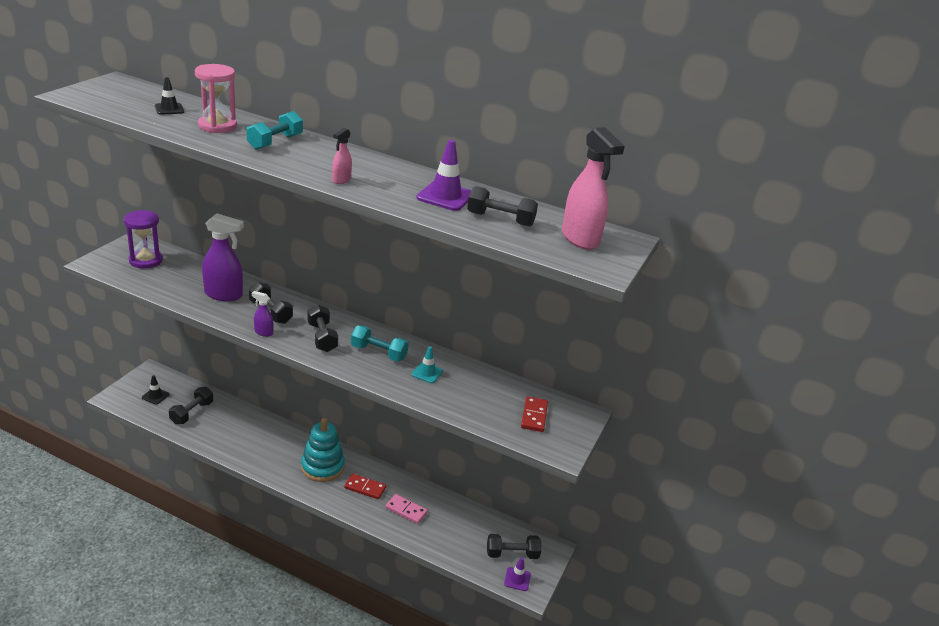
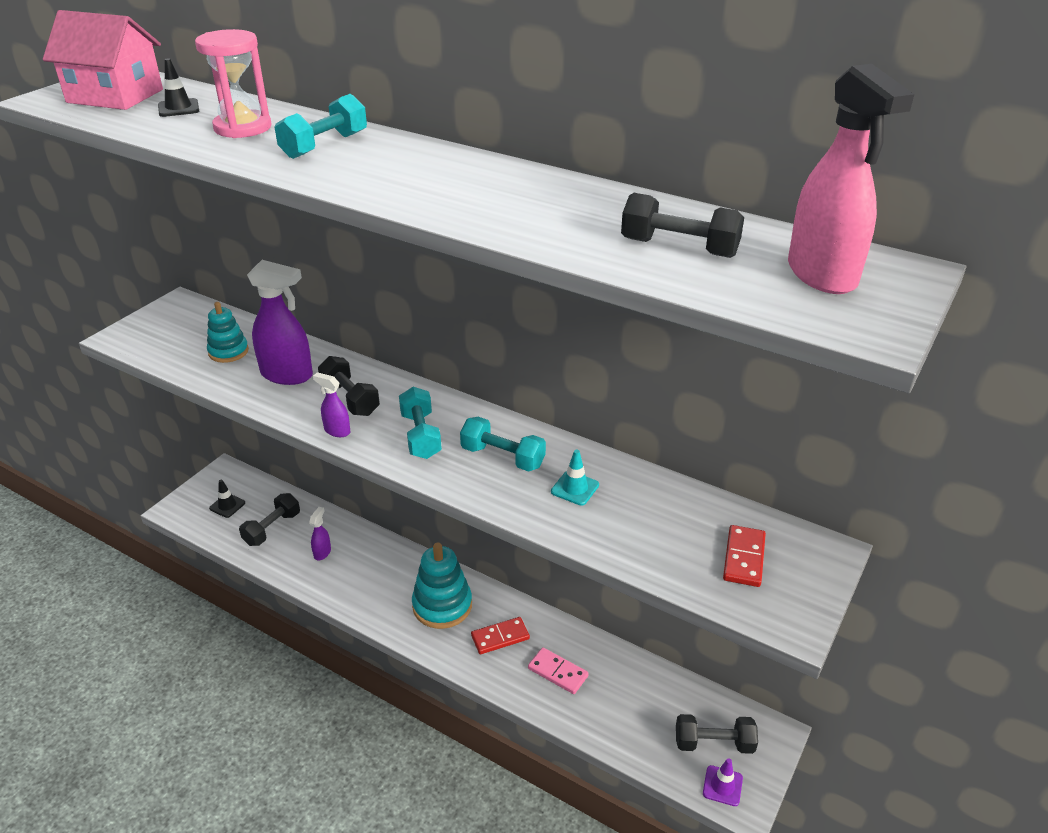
camera: 10 degrees right, 5 degrees up
purple hourglass [124,210,163,269] -> none
black dumbbell [307,304,338,352] -> turquoise dumbbell [399,387,442,459]
pink spray bottle [332,128,352,184] -> none
red domino [344,474,386,499] -> red domino turned 45 degrees counterclockwise [471,617,530,654]
purple traffic cone [416,140,471,211] -> none
none -> pink house [43,10,163,110]
none -> turquoise stacking toy [207,302,249,363]
none -> purple spray bottle [309,507,331,561]

